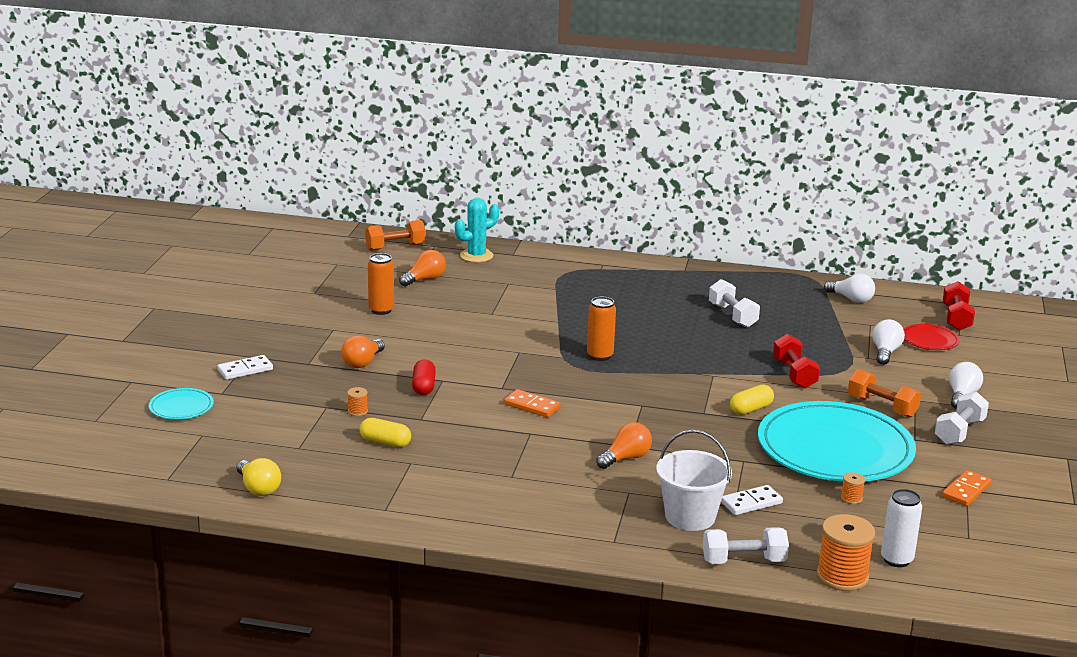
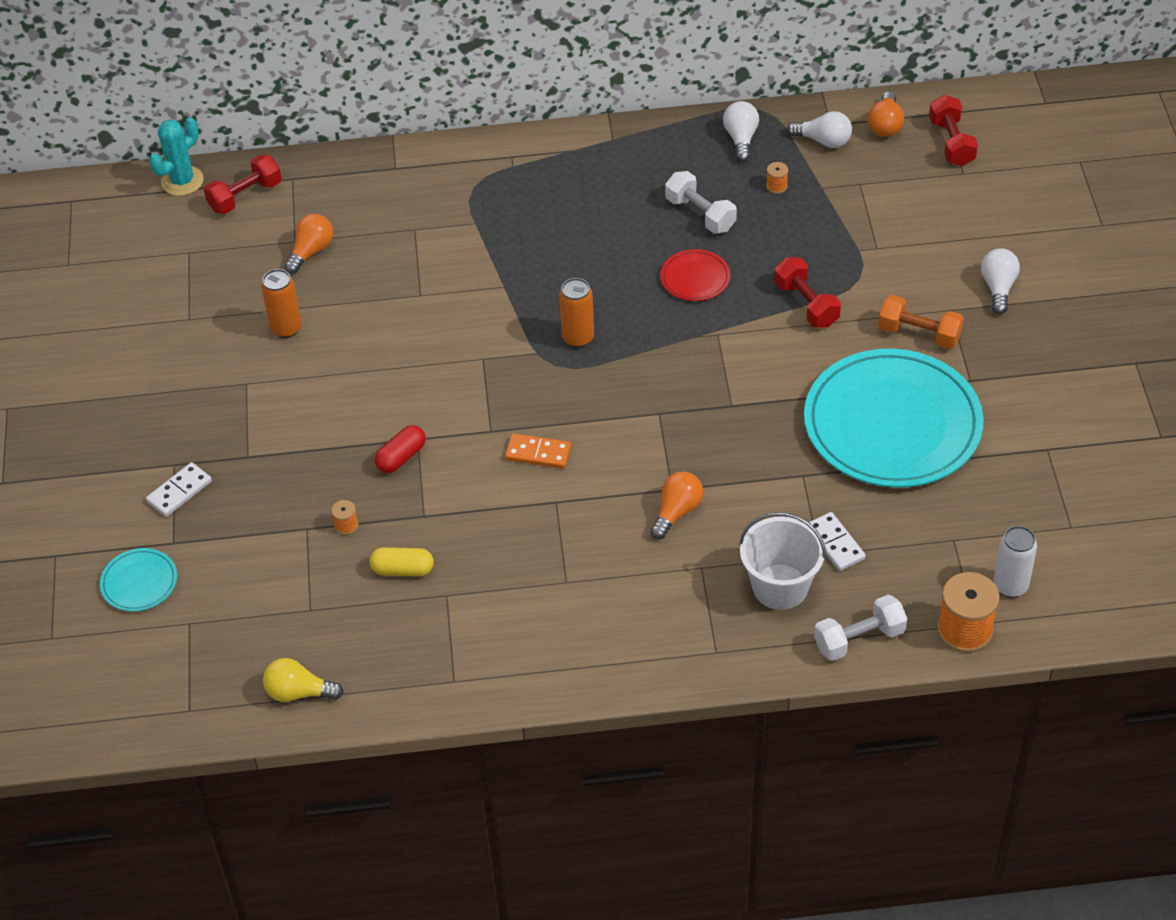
camera: 15 degrees left, 25 degrees up
yellow light bulb [236,458,281,496] -> yellow light bulb turned 150 degrees clockwise [263,658,344,702]
orange light bulb [341,335,385,368] -> orange light bulb moved to [868,91,904,137]
orange dumbbell [365,220,426,251] -> red dumbbell [204,154,282,214]
red capsule [412,359,436,395] -> red capsule turned 60 degrees clockwise [375,425,426,473]
turquoise cactus [455,198,499,262] -> turquoise cactus moved to [149,117,204,196]
white domino [721,485,783,515] -> white domino turned 75 degrees counterclockwise [809,512,866,571]
yellow capsule [730,384,774,415] -> none
orange spool [841,472,865,504] -> orange spool moved to [766,162,788,194]
white light bulb [872,319,905,365] -> white light bulb moved to [723,101,759,162]
red plate [903,324,960,350] -> red plate moved to [660,249,730,301]
white dumbbell [935,392,989,445] -> none
orange domino [942,470,992,506] -> none

